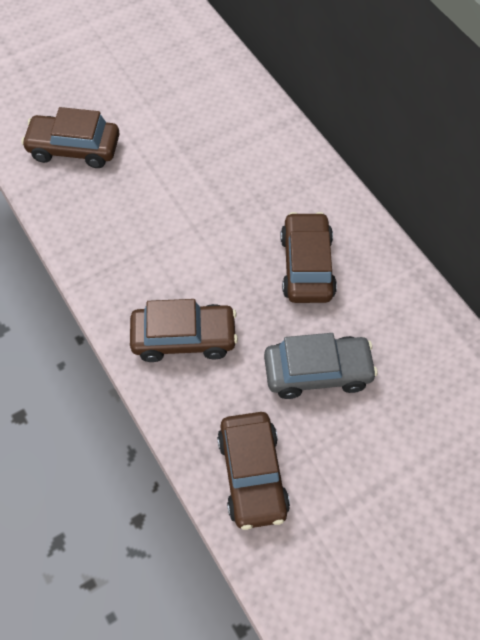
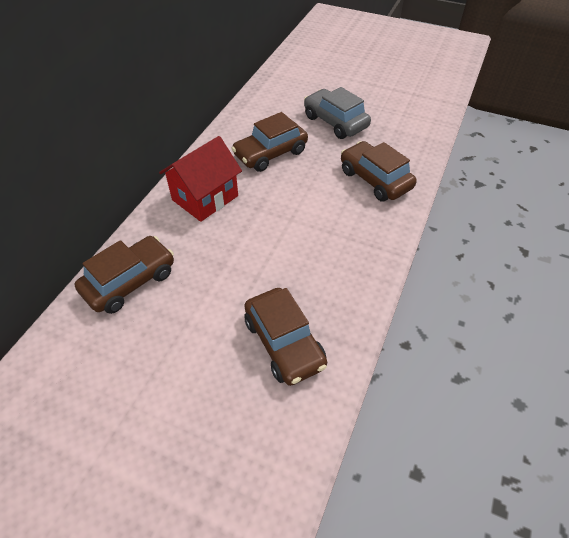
camera: 125 degrees left, 10 degrees down
brown car [217,412,290,530] -> brown car moved to [75,236,174,314]
none -> red house [159,136,242,222]

